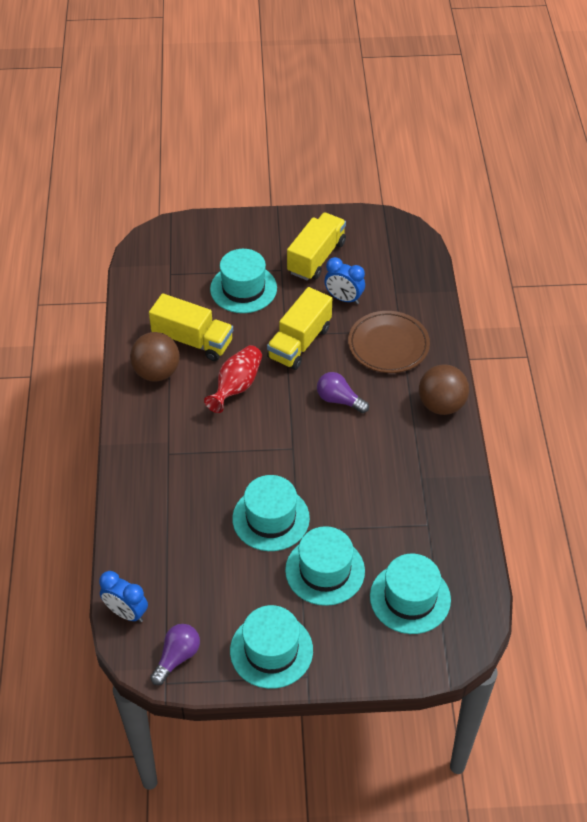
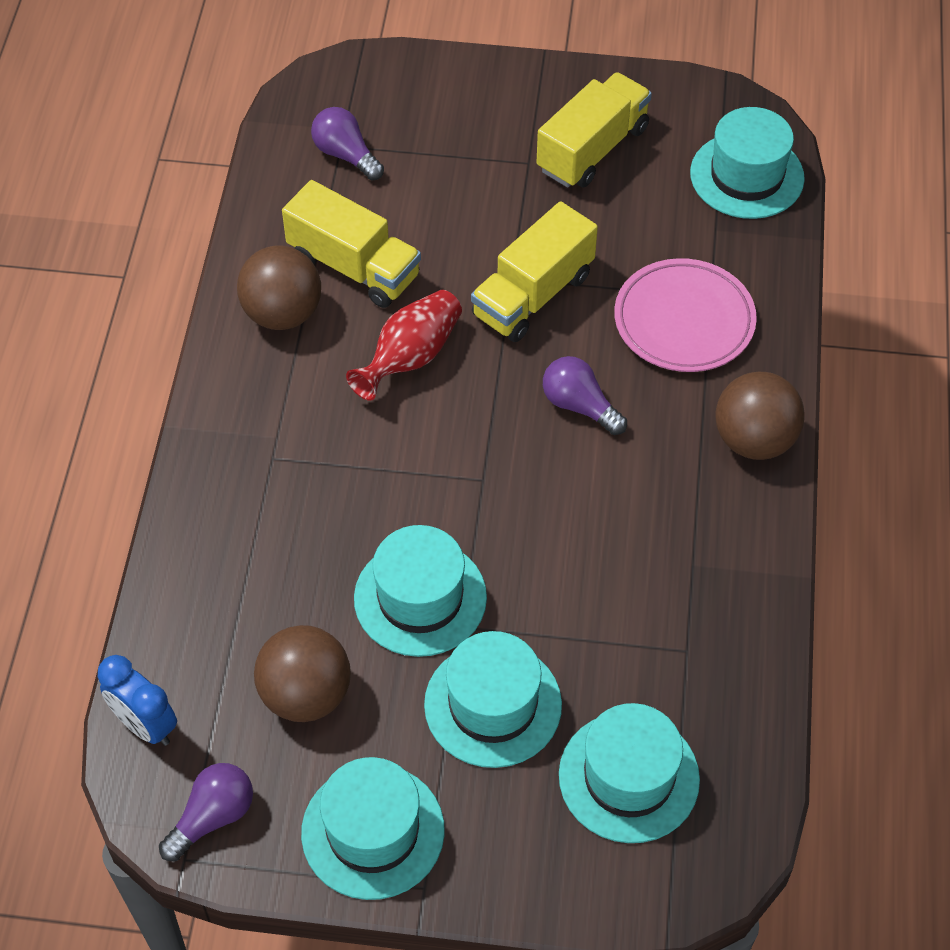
camera: 10 degrees right, 5 degrees up
turquoise hat [210,249,277,313] -> turquoise hat moved to [690,107,805,219]
blue clock [324,257,365,304] -> none
brown plate [348,311,430,373] -> pink plate [614,258,757,372]
none -> brown ball [254,625,351,722]
none -> purple light bulb [311,107,384,180]

